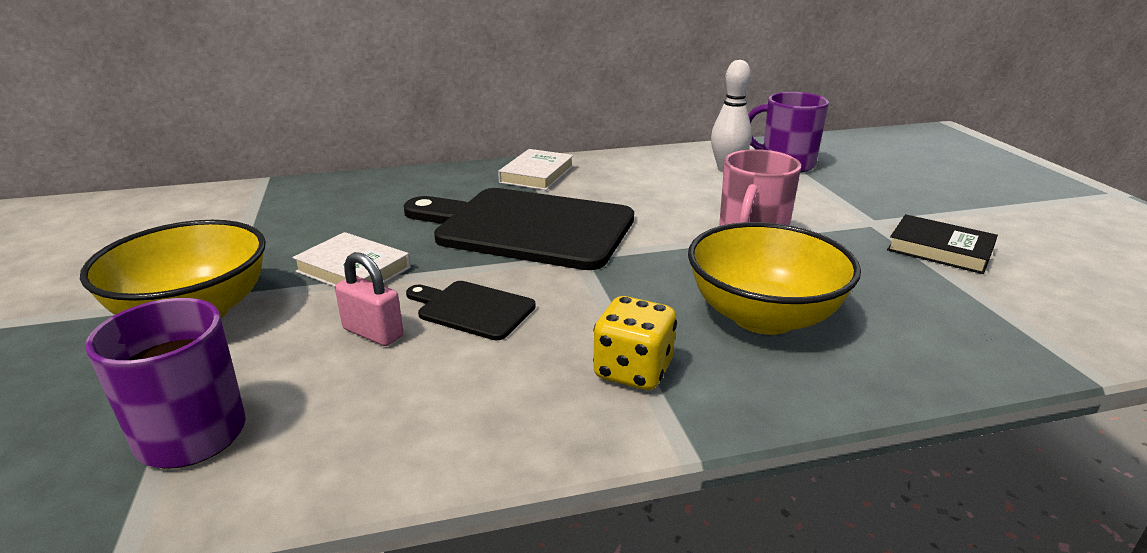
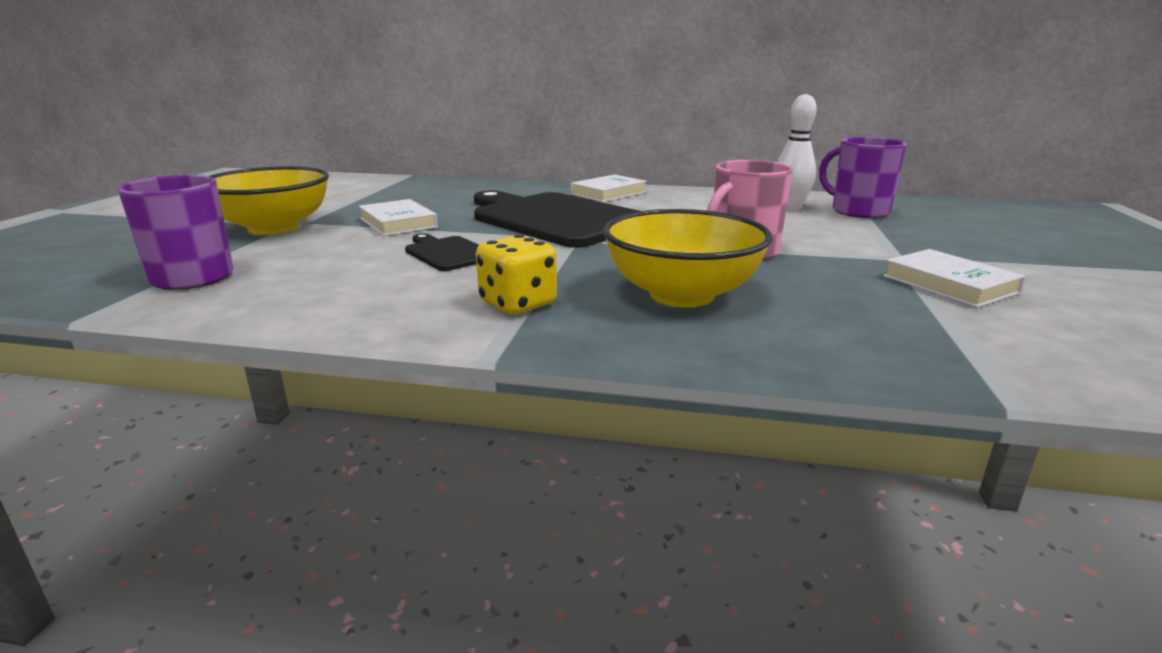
camera: 25 degrees right, 5 degrees down
pink padlock [335,252,403,346] -> none
black book [887,214,998,274] -> white book [883,249,1026,308]

